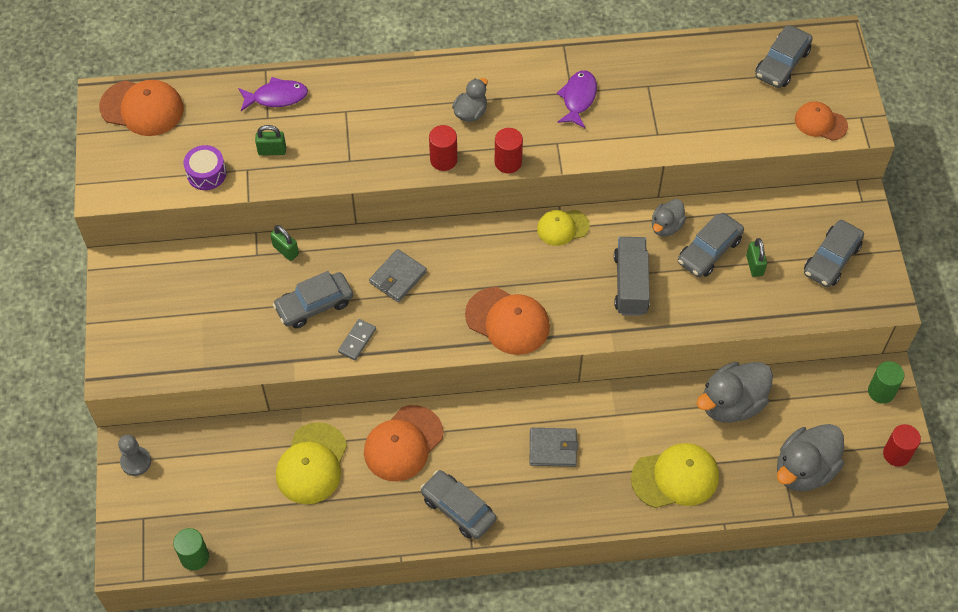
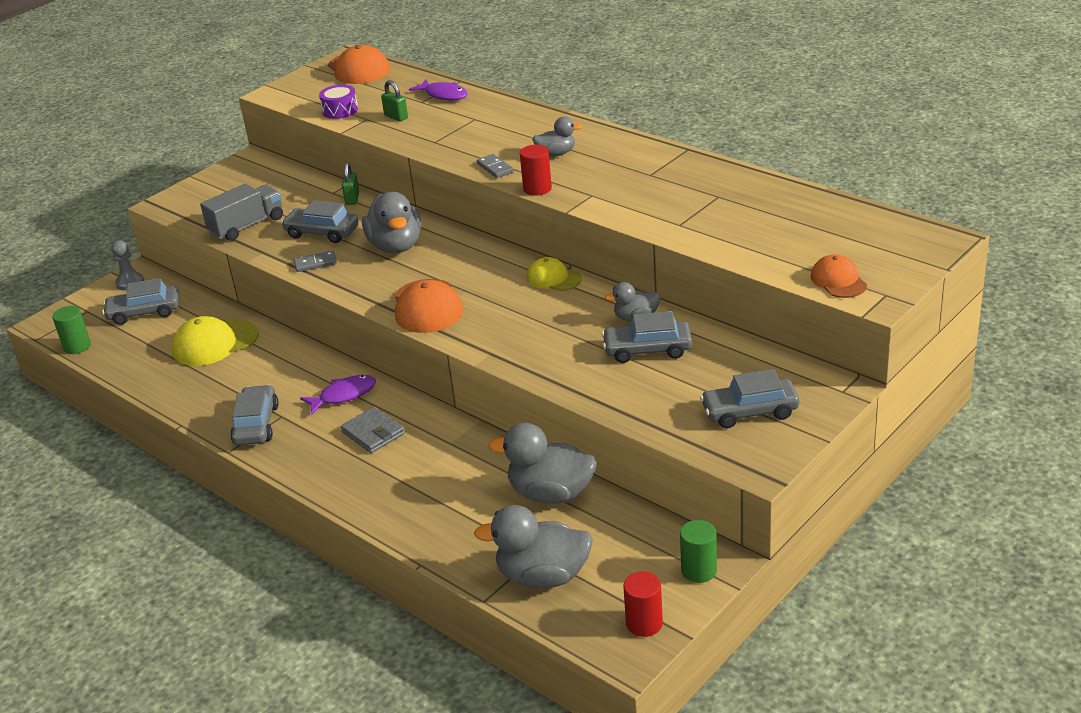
camera: 50 degrees right, 25 degrees down
orange cap [364,405,443,481] -> none
grey wallet [369,249,427,302] -> grey duck [362,192,421,253]
red cylinder [429,125,457,171] -> grey domino [477,154,514,178]
purple fish [556,70,597,128] -> purple fish moved to [300,375,376,415]
grey truck [614,237,650,316] -> grey truck moved to [200,183,283,241]
yellow cap [631,443,719,508] -> none
green padlock [746,238,767,277] -> none
grey car [755,25,813,88] -> grey car moved to [102,278,179,325]

